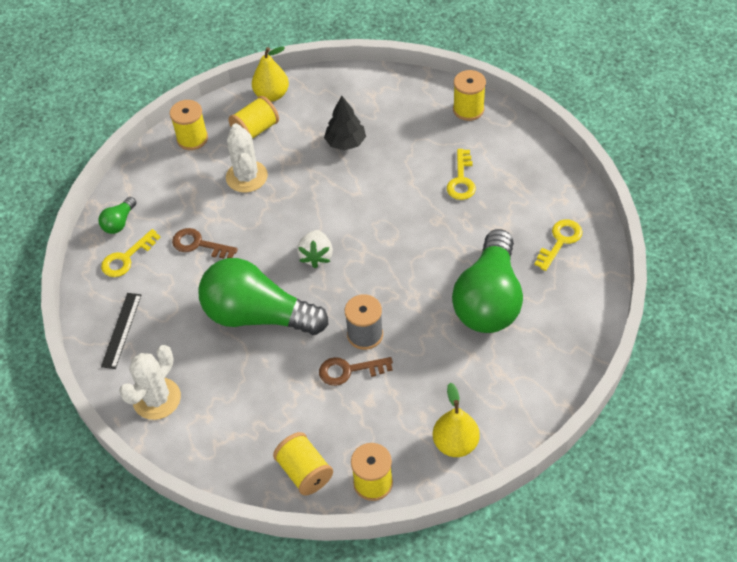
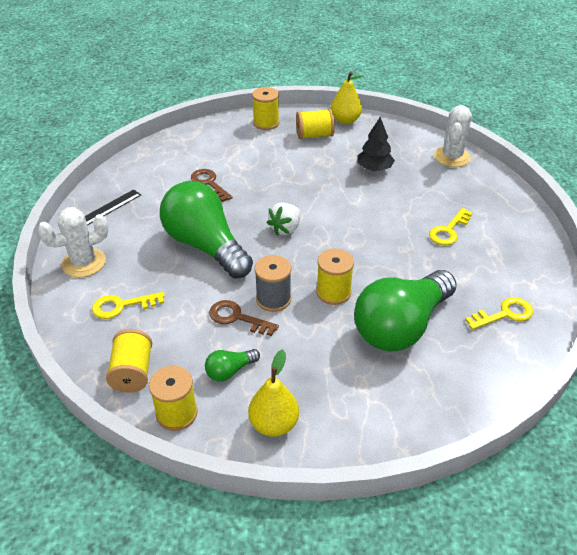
camera: 30 degrees right, 10 degrees down
green light bulb [99,197,137,234] -> green light bulb moved to [205,349,260,382]
yellow key [101,229,161,277] -> yellow key moved to [92,292,165,319]
white cactus [226,123,268,193] -> white cactus moved to [434,105,472,167]
yellow spool [453,70,486,121] -> yellow spool moved to [316,249,354,305]

